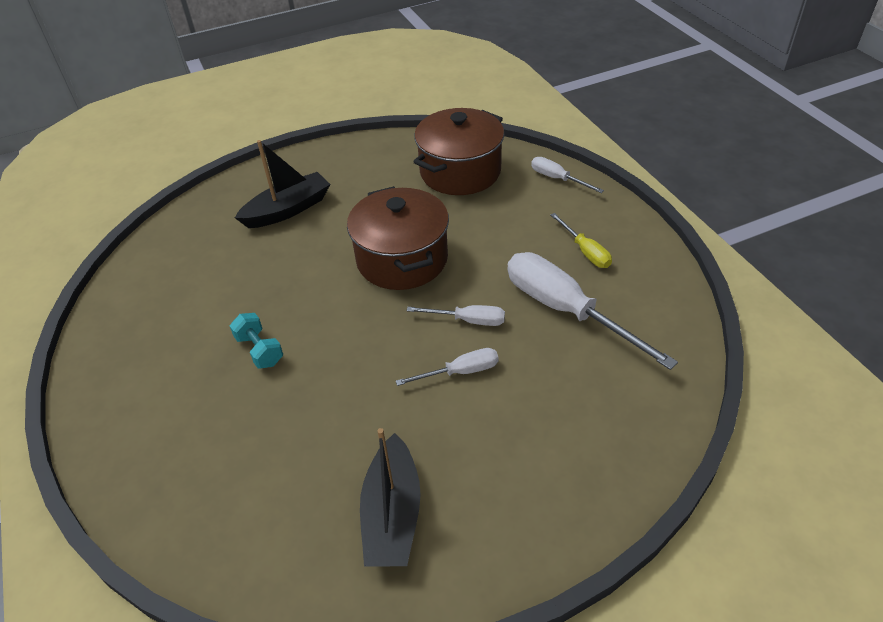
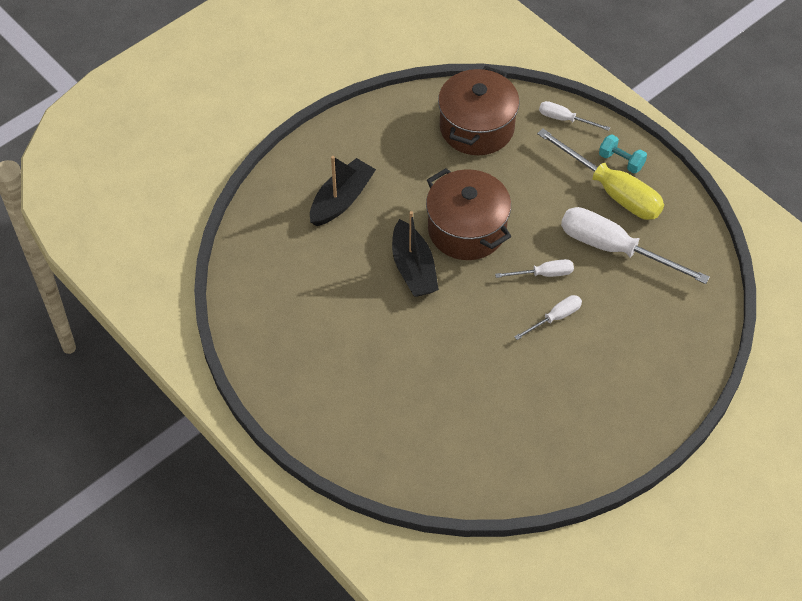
camera: 20 degrees left, 10 degrees up
turquoise dumbbell [230,313,283,369] -> turquoise dumbbell moved to [599,135,647,173]
black boat [360,428,421,567] -> black boat moved to [392,211,439,297]
yellow screwdriver [550,213,612,268] -> yellow screwdriver [537,128,664,220], size x2.00

